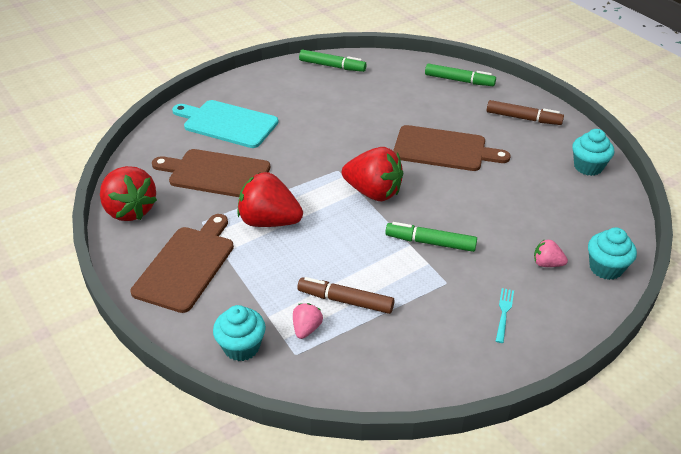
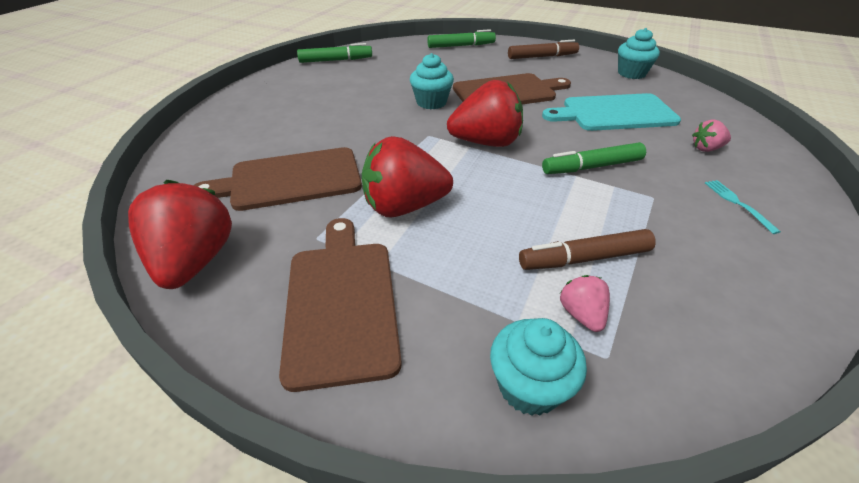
camera: 30 degrees left, 0 degrees up
red strawberry [100,166,157,221] -> red strawberry turned 120 degrees counterclockwise [128,180,232,289]
turquoise cutting board [172,100,279,148] -> turquoise cutting board moved to [542,93,681,131]
turquoise cupcake [588,228,637,280] -> turquoise cupcake moved to [410,53,454,109]

